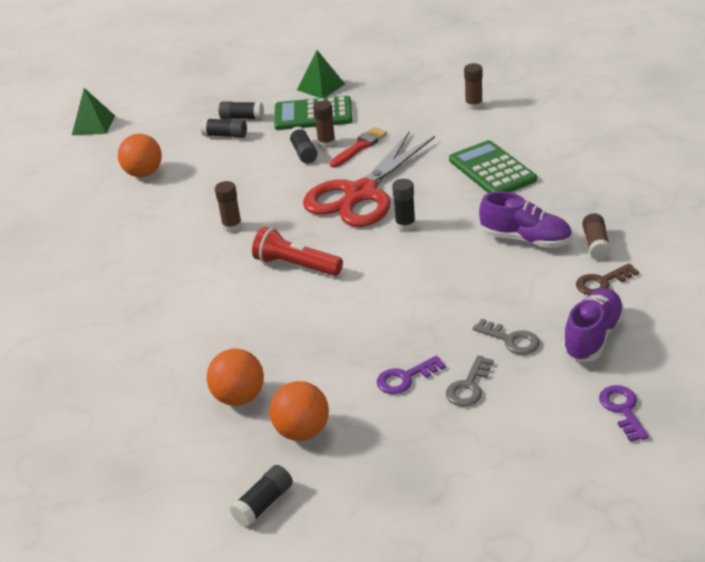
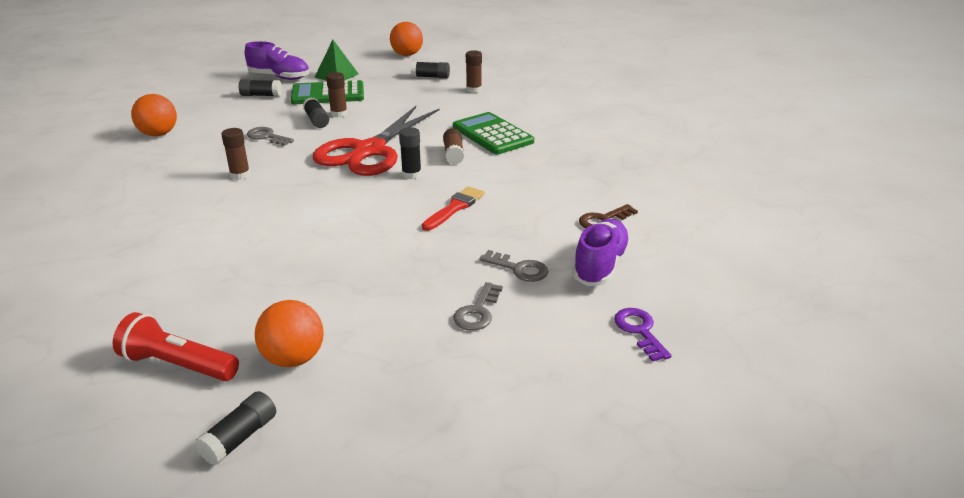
camera: 10 degrees left, 5 degrees down
green pyramid [72,88,115,135] -> none
black glue stick [201,118,247,138] -> black glue stick moved to [411,61,450,78]
orange ball [207,349,264,406] -> orange ball moved to [390,22,423,56]
red flashlight [252,227,343,276] -> red flashlight moved to [113,312,239,381]
red brush [330,127,387,168] -> red brush moved to [422,186,485,231]
purple key [377,356,446,394] -> none
purple shoe [479,191,572,248] -> purple shoe moved to [245,41,309,80]
brown glue stick [582,213,612,261] -> brown glue stick moved to [443,128,464,164]
none -> grey key [247,127,294,146]

